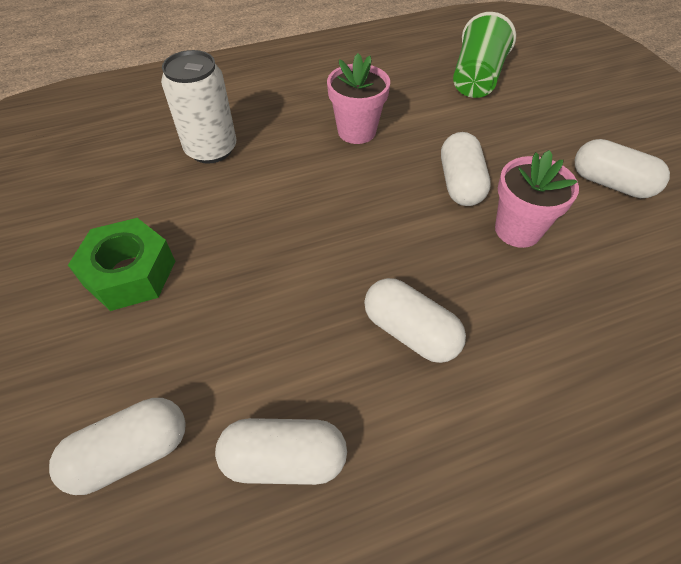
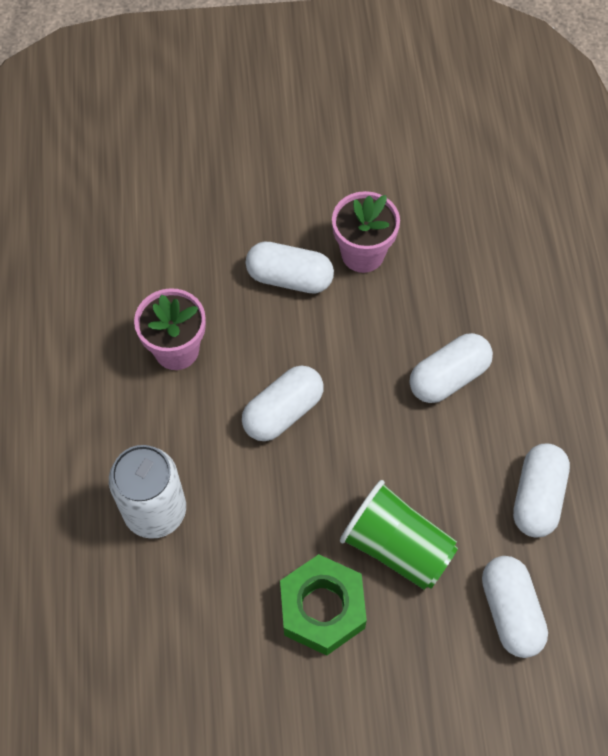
camera: 75 degrees left, 10 degrees up
green cup [453,12,516,98] -> green cup moved to [340,480,458,590]
white capsule [575,139,670,198] -> white capsule moved to [242,365,324,441]

